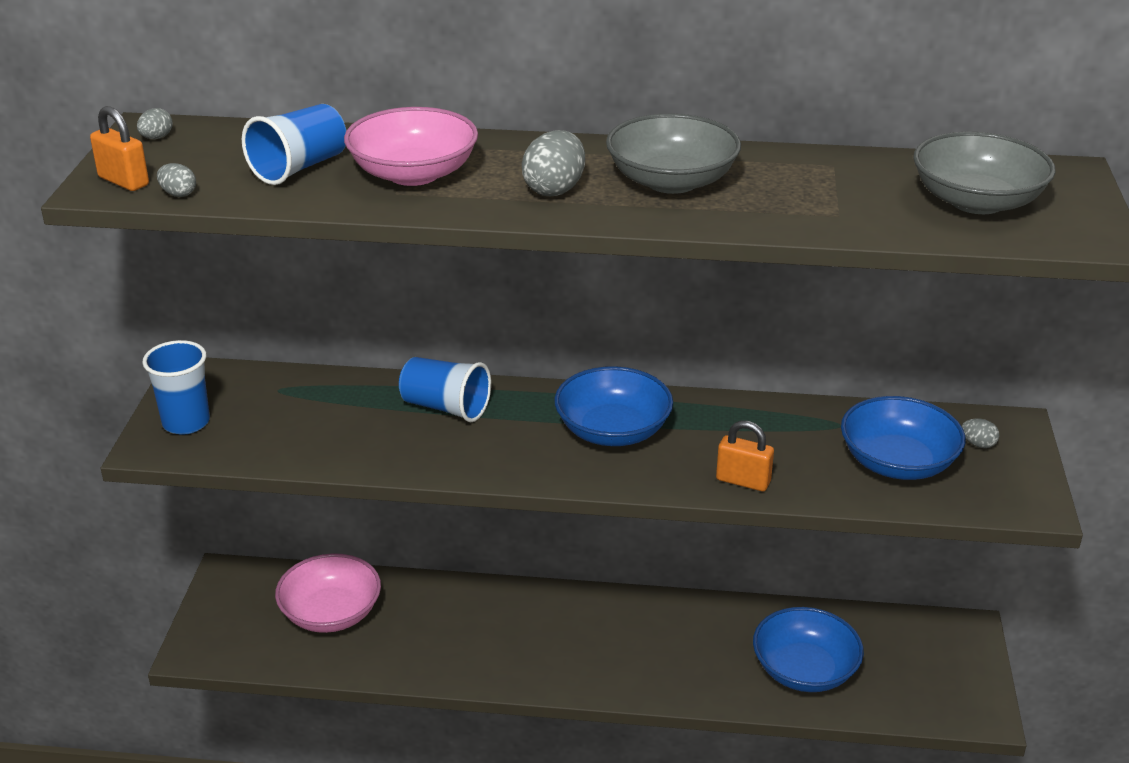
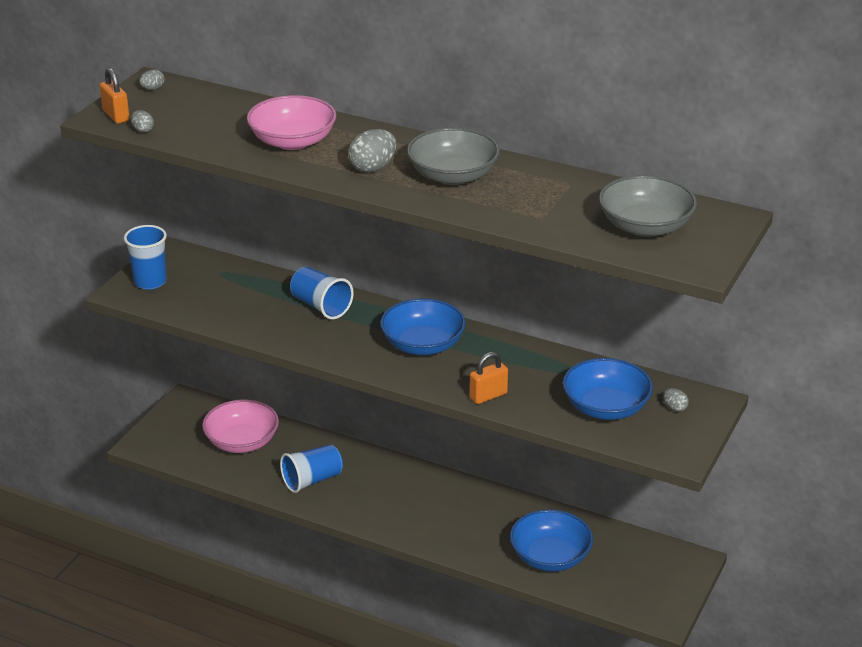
camera: 20 degrees right, 0 degrees up
blue cup [242,104,346,185] -> blue cup moved to [280,444,343,493]
orange padlock [716,420,774,491] -> orange padlock turned 75 degrees counterclockwise [469,352,508,404]

